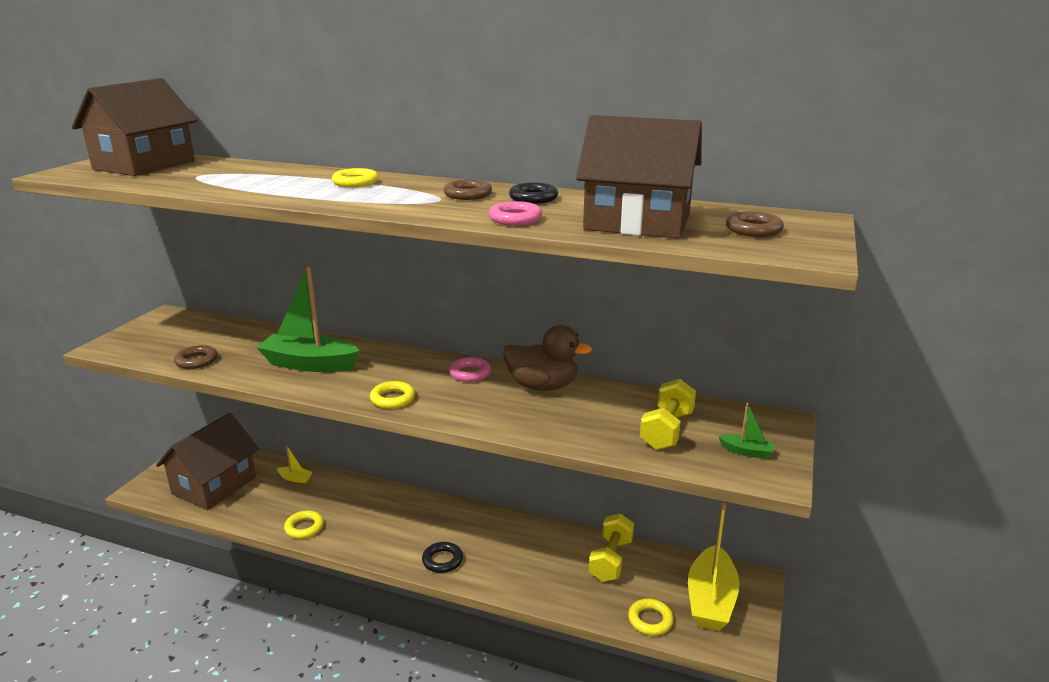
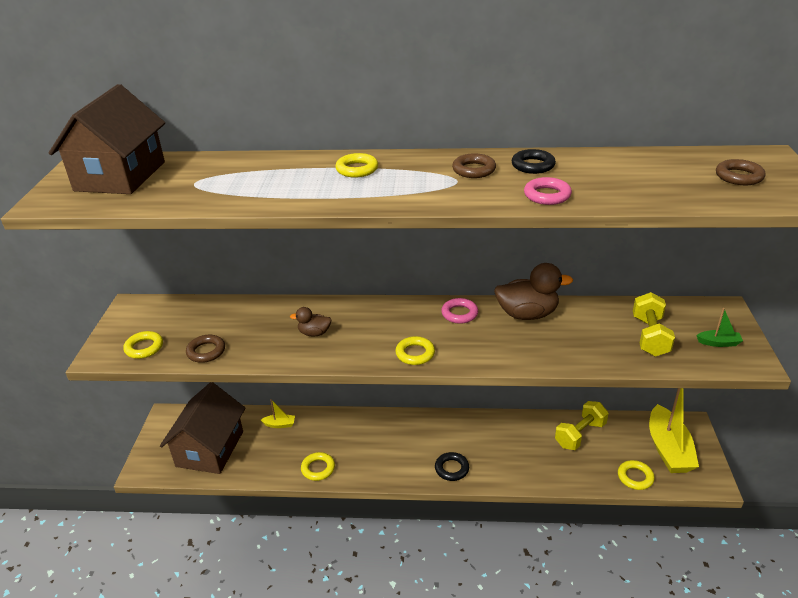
camera: 15 degrees left, 10 degrees up
green boat [256,267,360,372] -> brown duck [290,307,331,336]
brown house [576,115,702,239] -> none
yellow dumbbell [589,513,634,582] -> yellow dumbbell turned 45 degrees clockwise [555,401,609,450]
none -> yellow ring [123,331,163,359]

